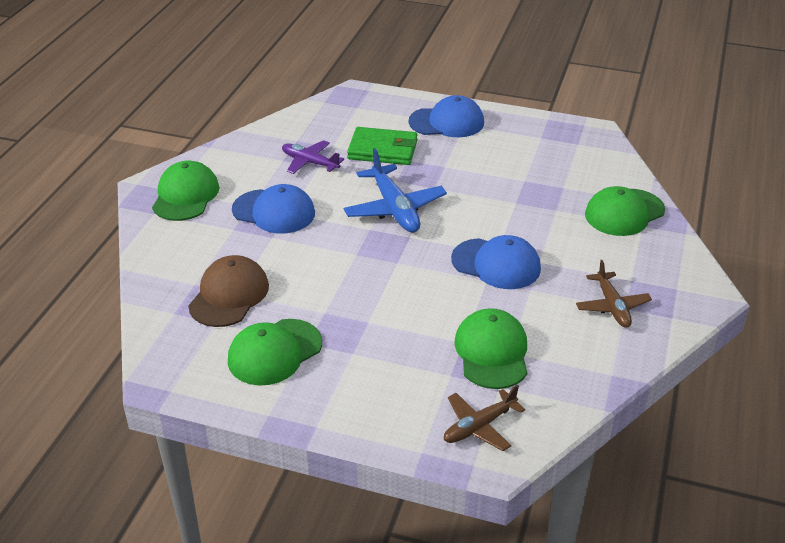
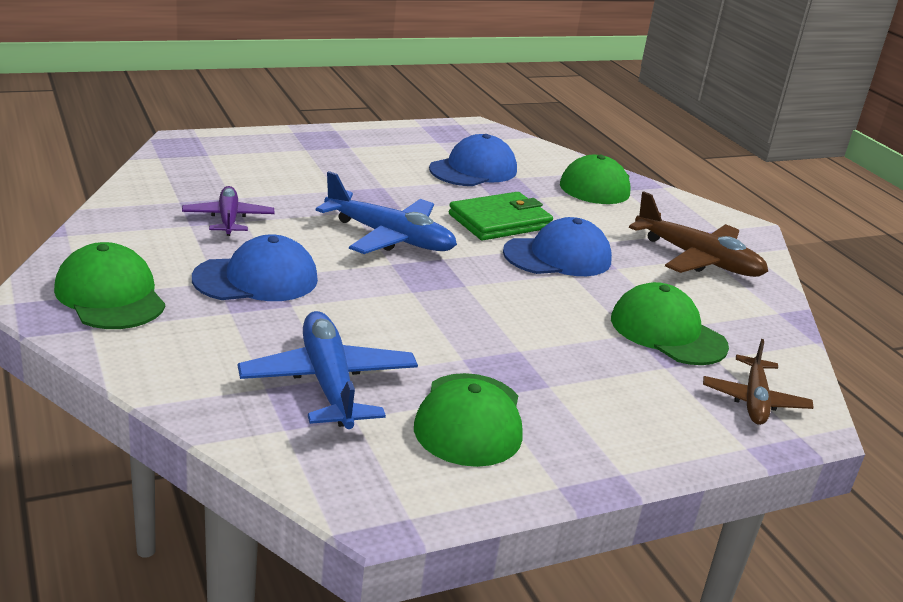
camera: 45 degrees left, 10 degrees down
brown cap [188,255,269,327] -> blue plane [238,311,418,429]
purple plane [282,140,344,174] -> purple plane turned 90 degrees clockwise [182,186,275,236]
green wallet [347,127,418,165] -> green wallet moved to [449,192,553,240]
blue cap [408,95,484,137] -> blue cap moved to [429,134,517,186]
brown plane [576,260,652,328] -> brown plane [629,191,768,277], size x1.55

